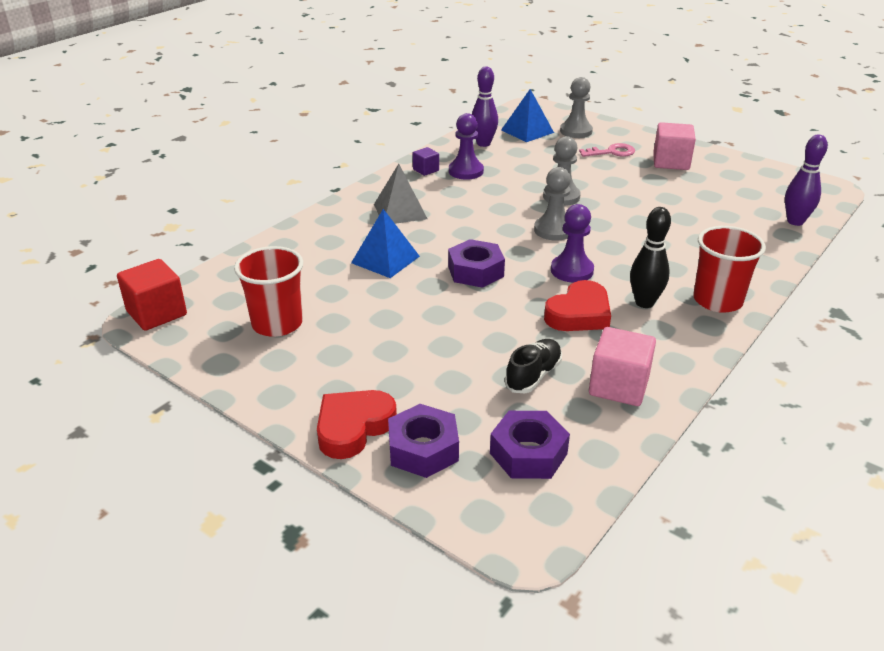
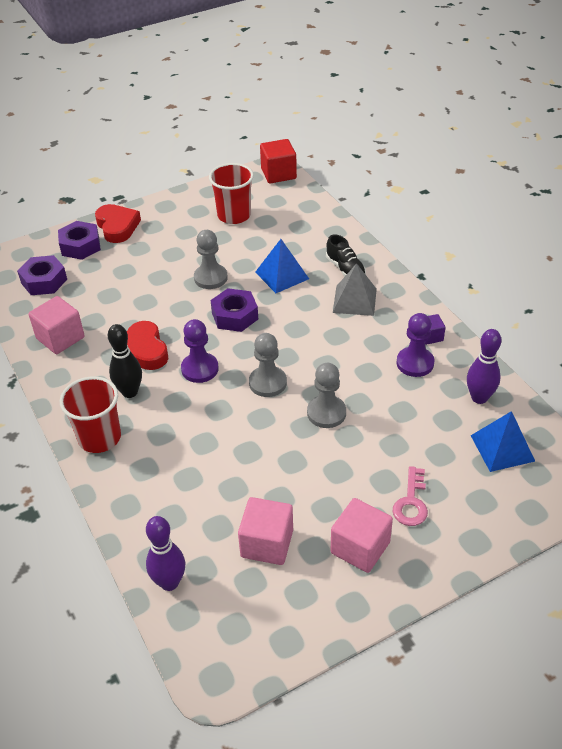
camera: 115 degrees right, 10 degrees up
black shoe [505,339,562,393] -> black shoe moved to [326,235,366,276]
grey pawn [560,77,593,138] -> grey pawn moved to [194,230,228,289]
none -> pink cube [238,497,293,565]

